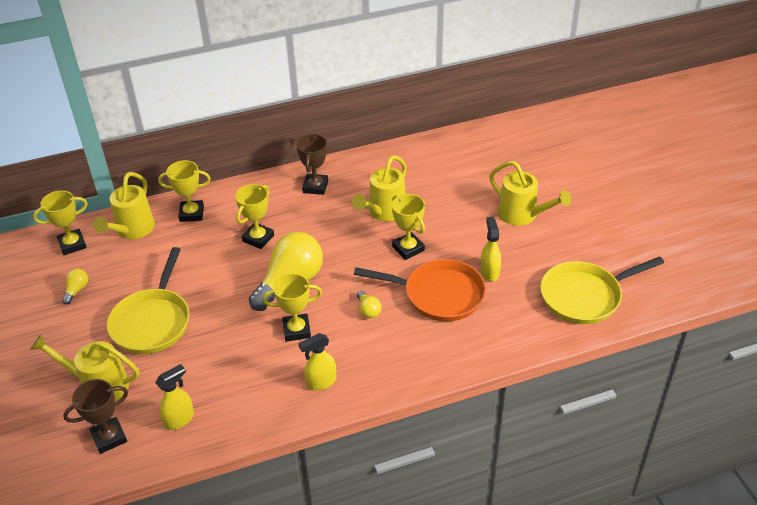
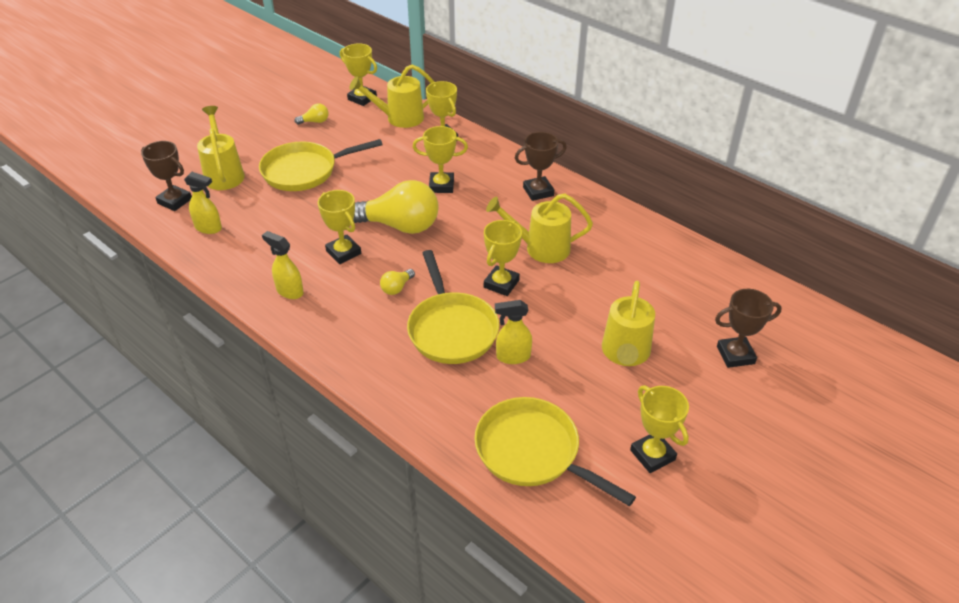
camera: 60 degrees right, 0 degrees up
orange pan [354,259,486,322] -> yellow pan [407,250,499,364]
yellow spray bottle [481,217,501,281] -> yellow spray bottle turned 150 degrees counterclockwise [495,300,532,364]
none -> yellow trophy [630,385,689,473]
none -> brown trophy [715,289,782,368]

